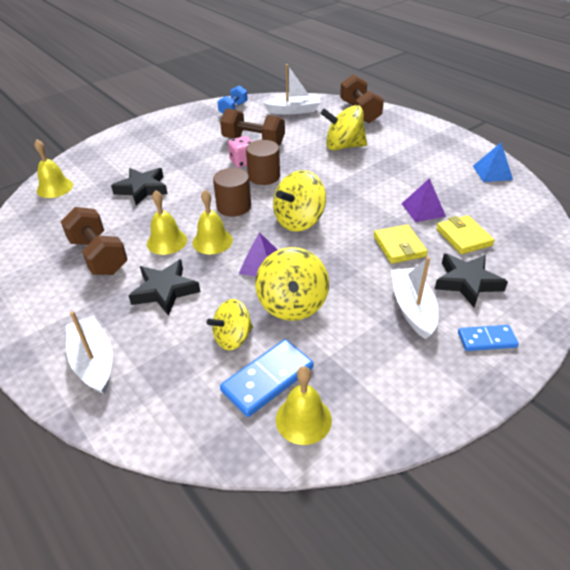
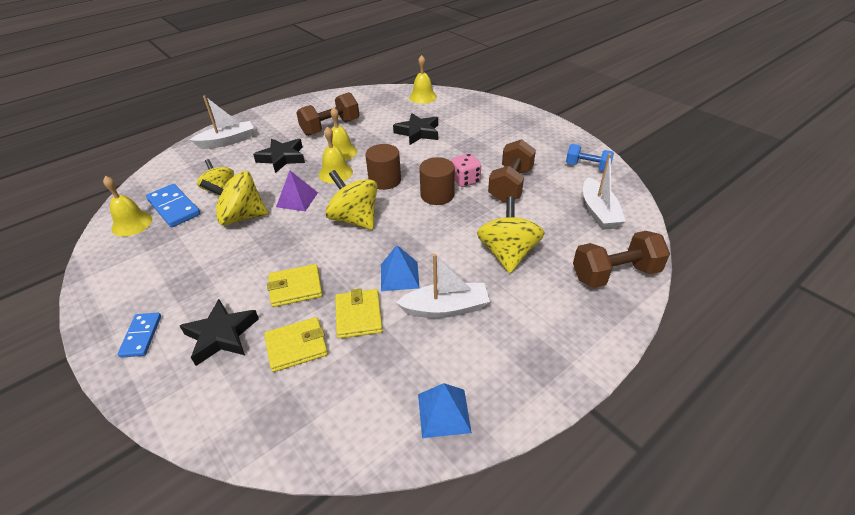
camera: 90 degrees right, 0 degrees up
white boat [391,257,439,339] -> white boat moved to [396,254,490,318]
purple pyramid [401,178,446,222] -> yellow wallet [335,288,383,339]
none -> blue pyramid [381,245,420,291]

